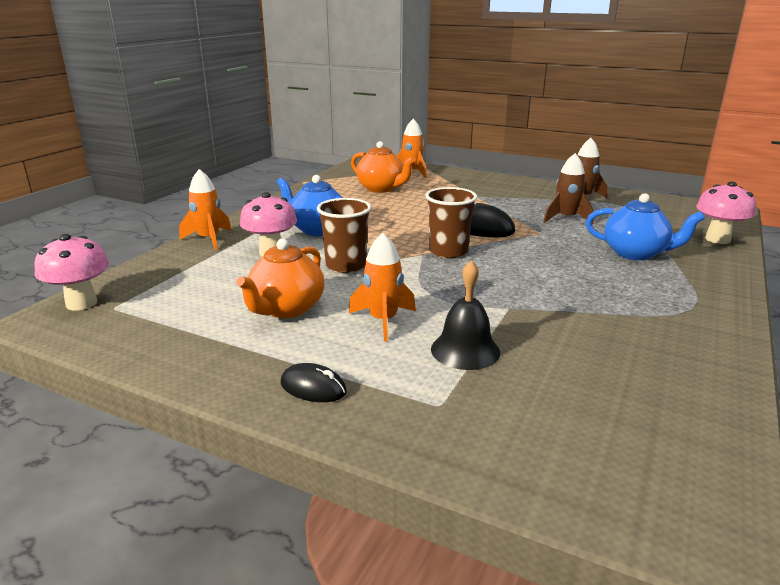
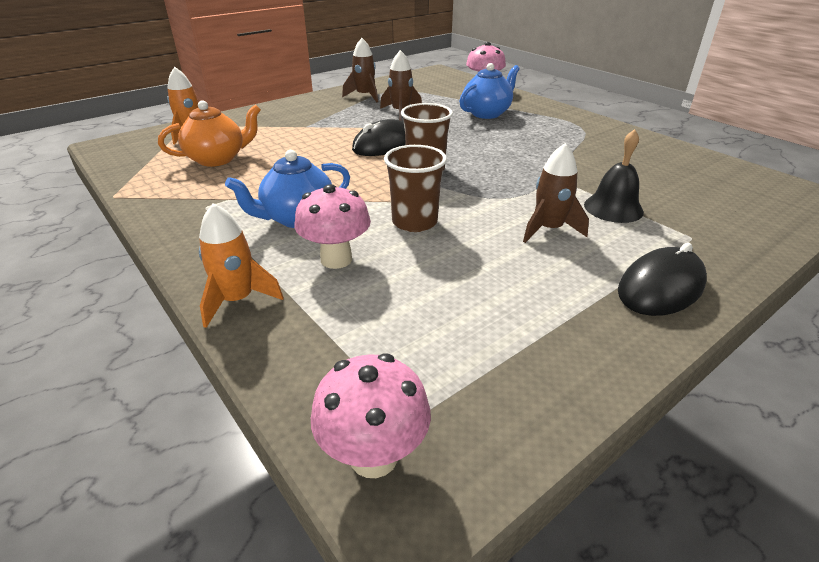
camera: 65 degrees left, 10 degrees up
orange teapot [236,239,324,318] -> none
black mouse [281,363,347,402] -> black mouse [618,243,707,316], size x1.67
orange rocket [349,233,416,341] -> brown rocket [523,143,589,243]

